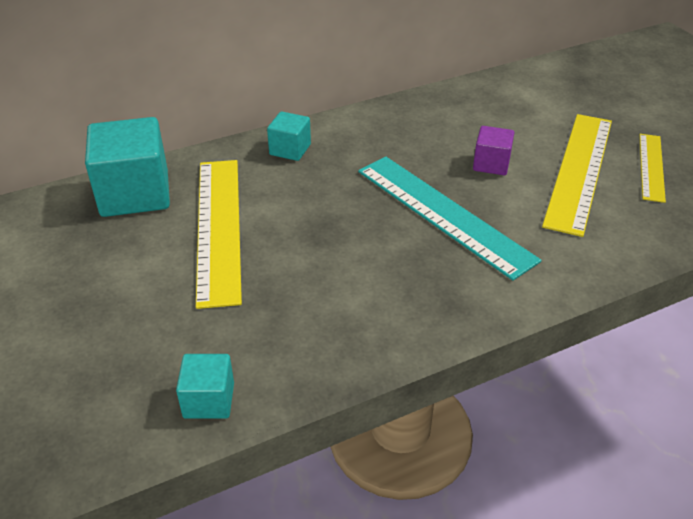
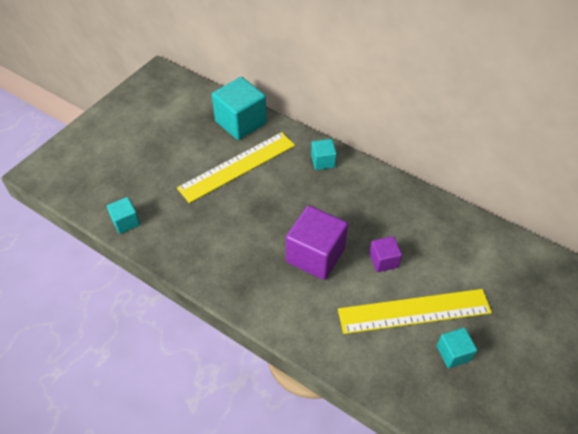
camera: 60 degrees right, 10 degrees up
turquoise ruler [358,157,541,281] -> purple cube [286,205,348,280]
yellow ruler [639,134,666,203] -> turquoise cube [437,328,477,368]

